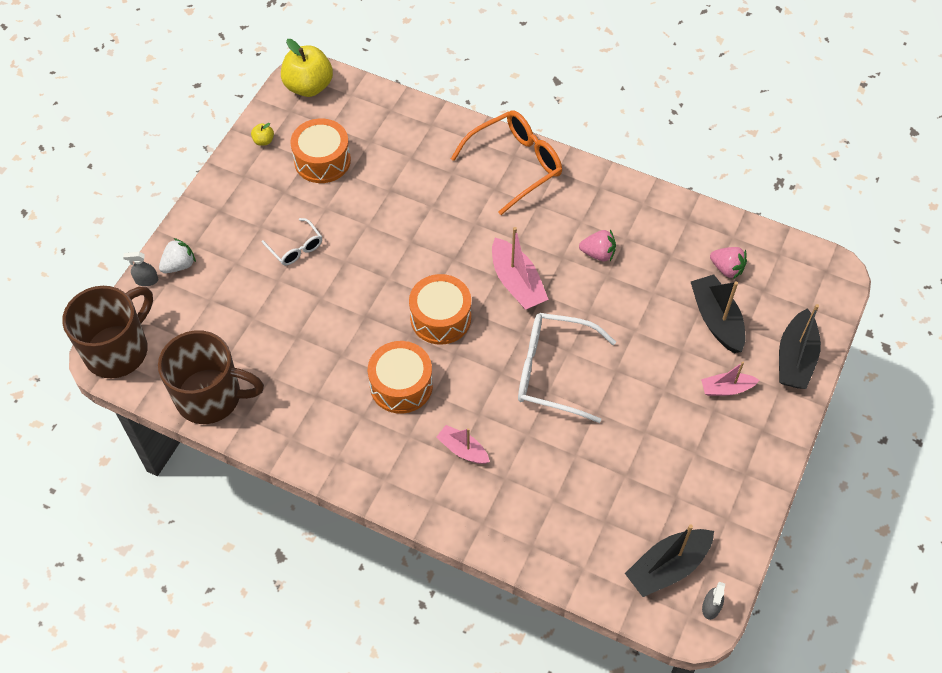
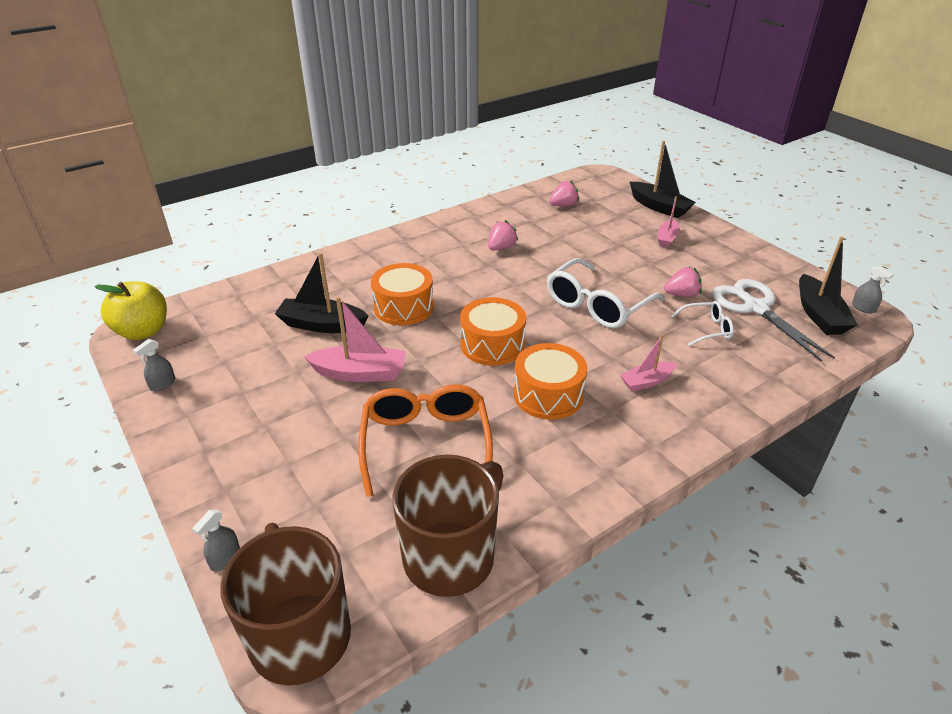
camera: 60 degrees left, 20 degrees down
white strawberry [159,238,196,273] -> none
yellow apple [251,123,274,146] -> grey spray bottle [133,339,175,392]
white glasses [262,218,322,266] -> white glasses moved to [671,301,734,346]
orange drum [290,118,351,183] -> orange drum moved to [371,263,434,325]
orange glasses [451,110,562,215] -> orange glasses moved to [358,384,493,497]
pink boat [492,227,549,310] -> pink boat moved to [304,296,406,382]
black boat [691,274,746,353] -> black boat moved to [275,252,369,333]
none -> pink strawberry [664,267,702,298]
none -> white scissors [712,279,835,362]

